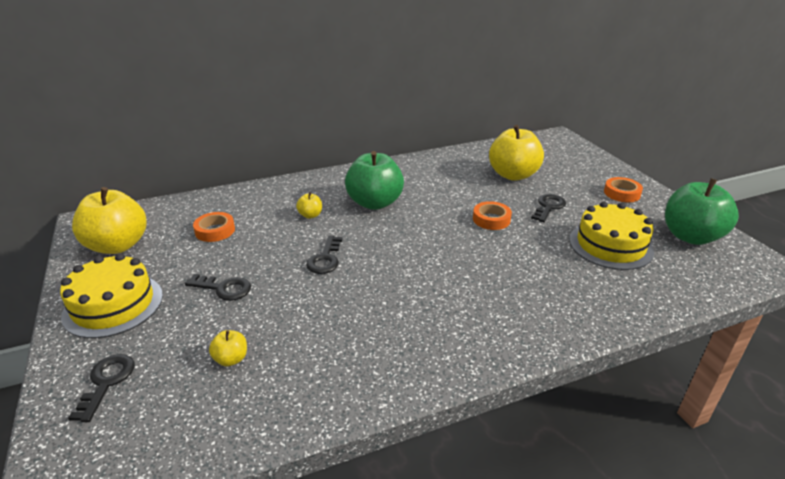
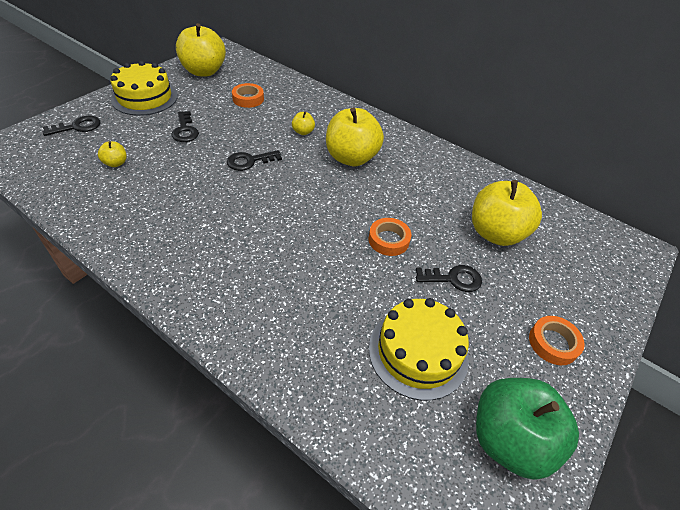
camera: 55 degrees right, 15 degrees up
green apple [345,151,404,210] -> yellow apple [326,107,384,166]

